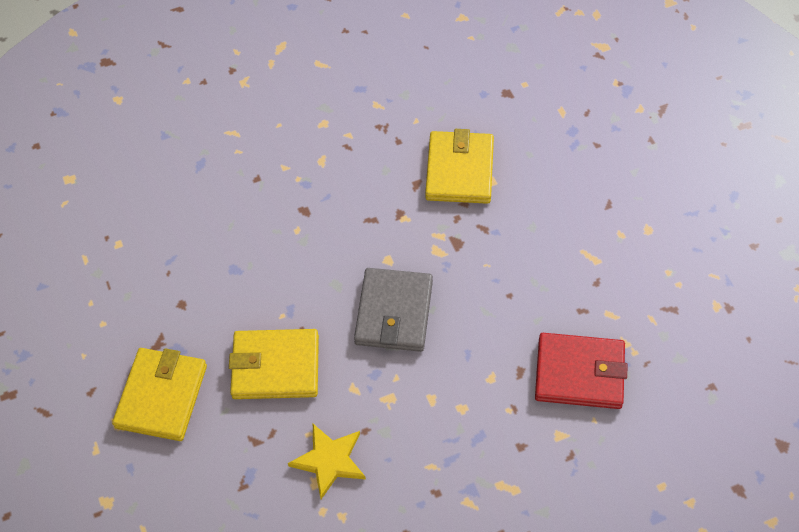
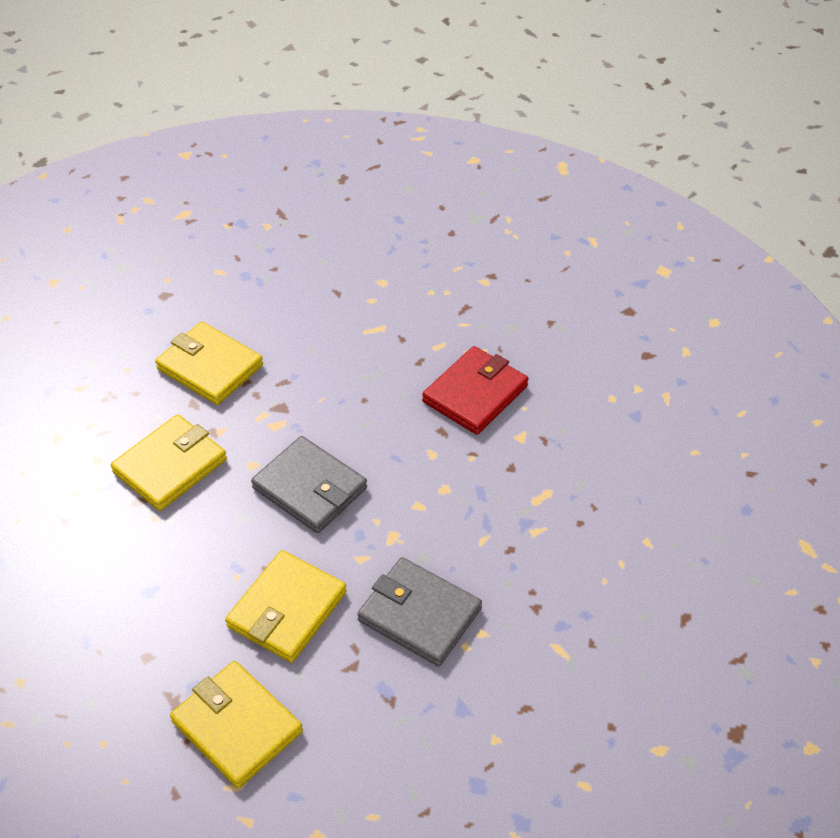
camera: 60 degrees left, 10 degrees down
yellow star [288,424,366,499] -> grey wallet [357,557,482,666]
none -> yellow wallet [111,414,227,511]

